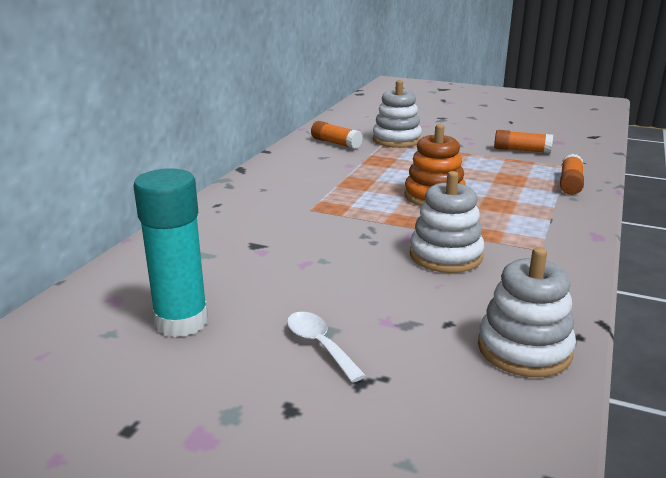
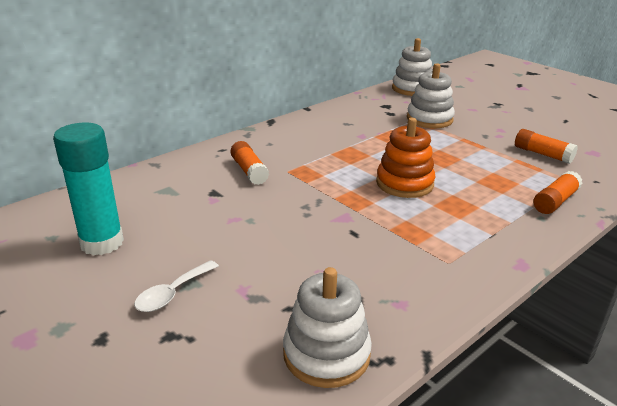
camera: 25 degrees right, 5 degrees up
white spoon [287,312,366,383] -> white spoon turned 135 degrees counterclockwise [134,260,219,312]
orange glue stick [311,121,363,149] -> orange glue stick moved to [230,141,269,185]
white stacking toy [410,171,484,273] -> white stacking toy moved to [392,38,433,96]

